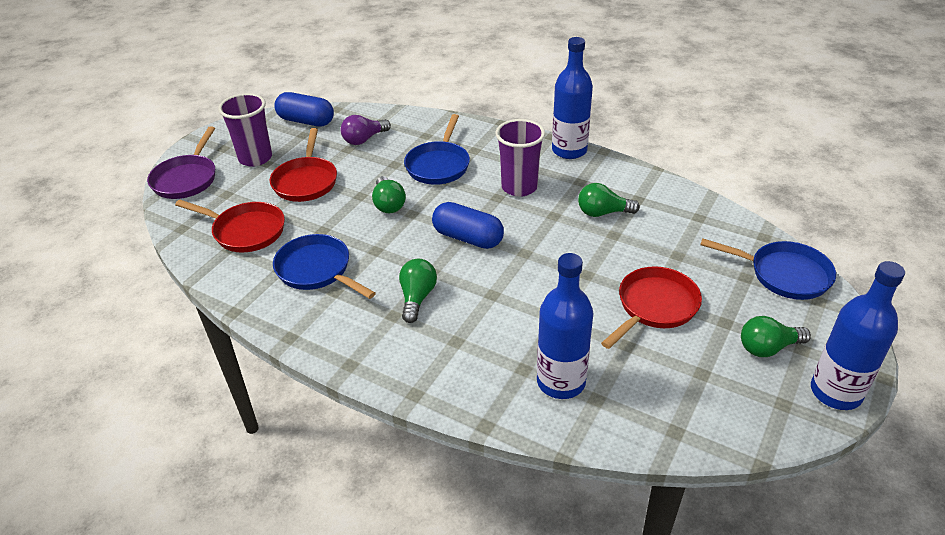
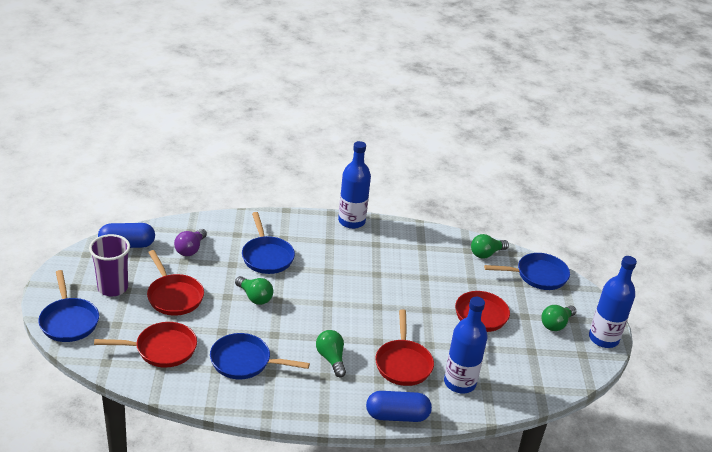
camera: 35 degrees left, 5 degrees down
purple pan [147,126,215,199] -> blue pan [38,270,99,342]
blue capsule [432,202,504,249] -> blue capsule moved to [366,391,432,422]
purple cup [495,119,545,197] -> none
green light bulb [578,183,640,217] -> green light bulb moved to [471,234,509,259]
none -> red pan [375,309,434,386]

